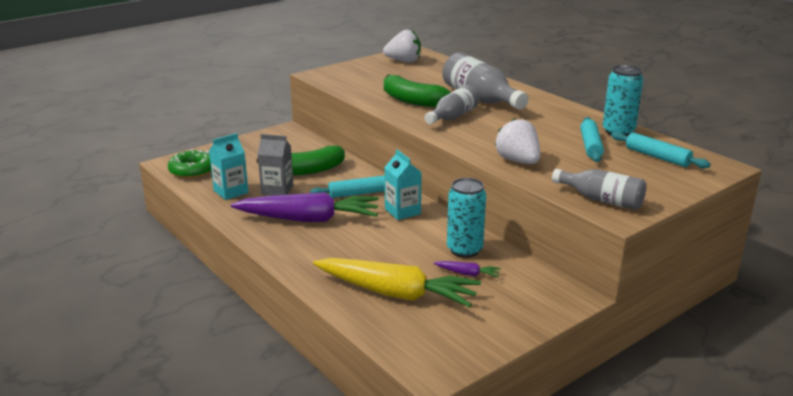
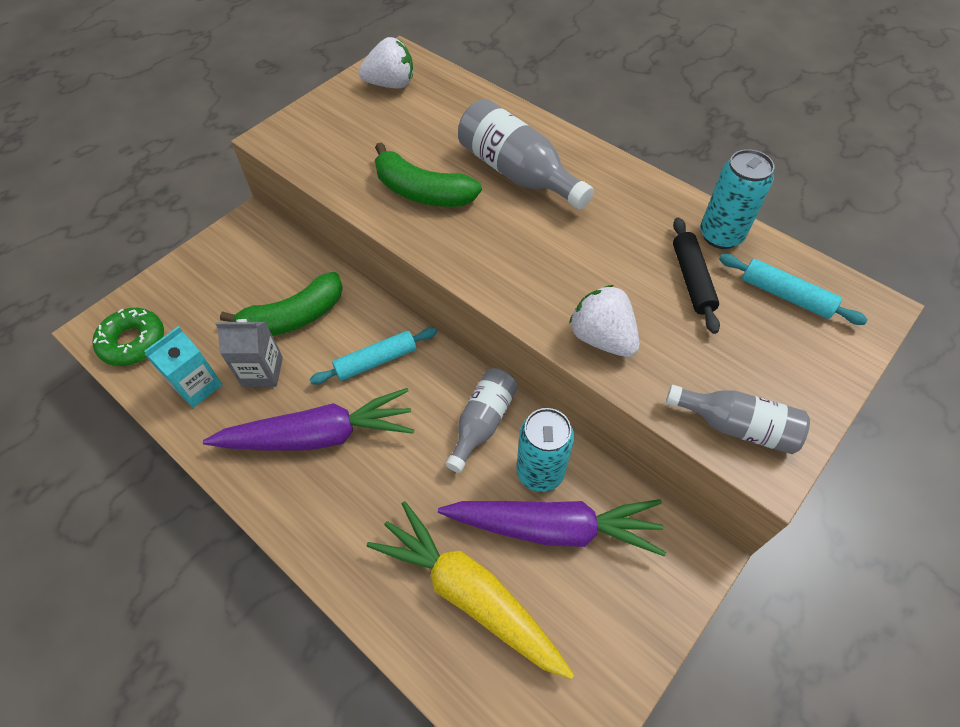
camera: 10 degrees left, 30 degrees up
yellow carrot [313,258,481,307] -> yellow carrot turned 150 degrees counterclockwise [367,501,574,679]
turquoise carton [384,149,422,220] -> none
grey bottle [424,85,479,124] -> grey bottle moved to [446,368,518,473]
purple carrot [434,261,501,278] -> purple carrot [438,499,666,557], size x2.46
turquoise rolling pin [580,117,604,162] -> black rolling pin [673,217,720,334]

